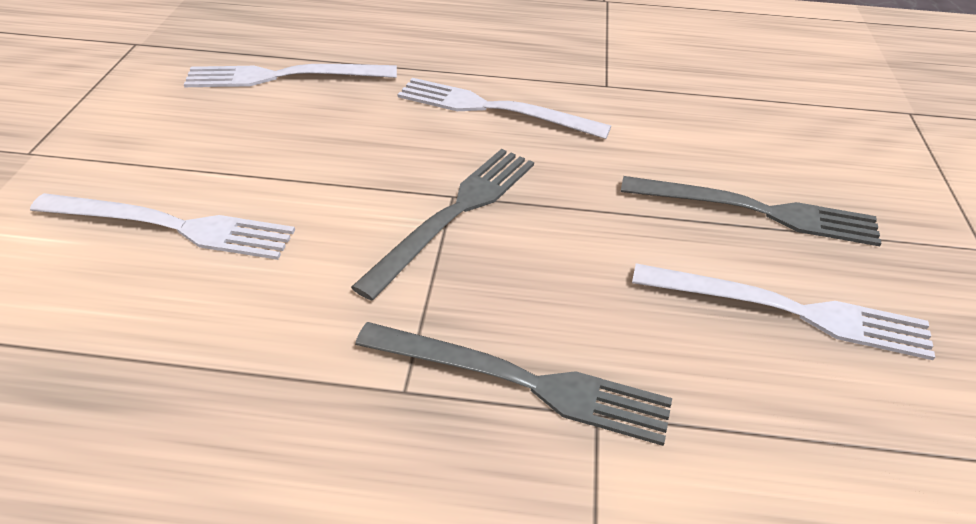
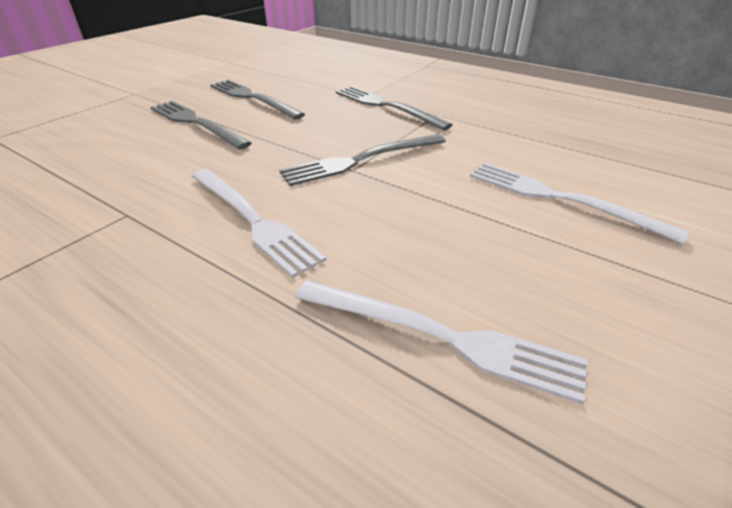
camera: 150 degrees left, 5 degrees down
white fork [632,263,935,360] -> grey fork [210,80,305,120]

